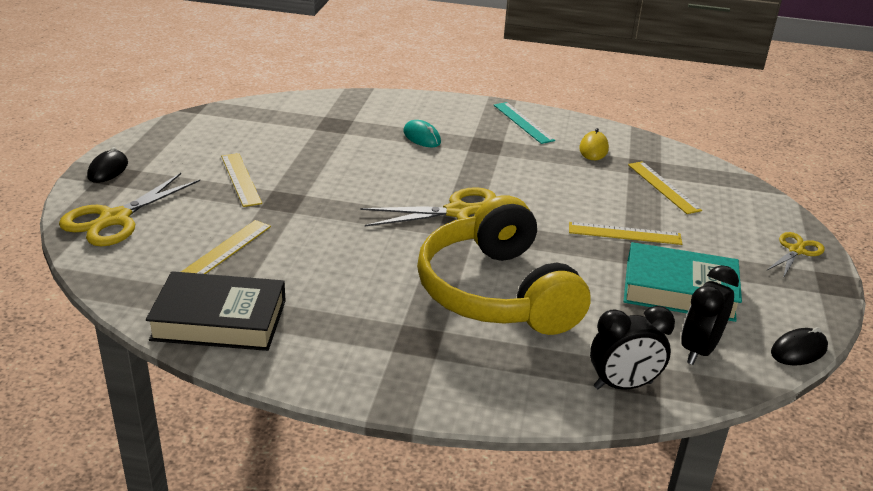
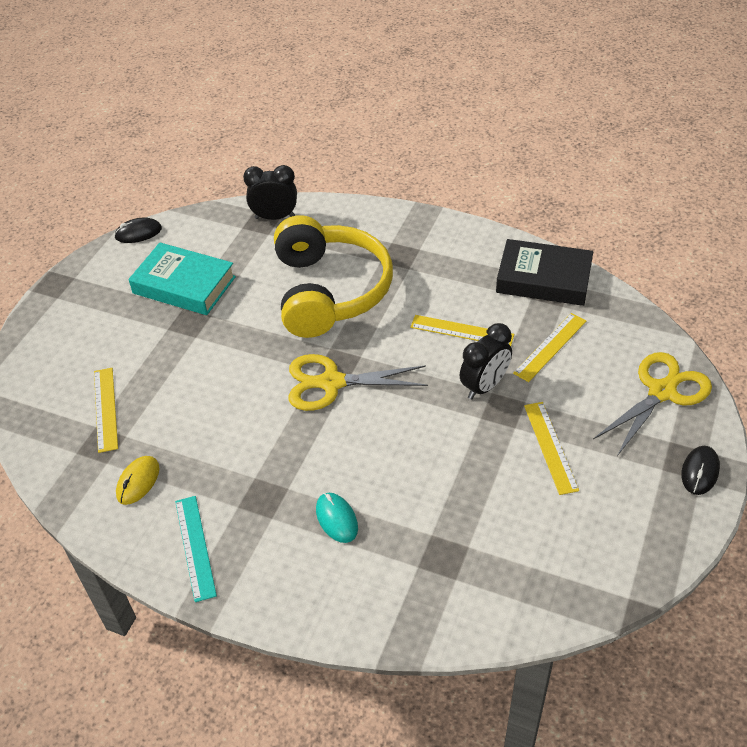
camera: 165 degrees left, 15 degrees up
yellow ruler [569,222,682,245] -> yellow ruler moved to [410,315,515,346]
black clock [681,265,739,365] -> black clock moved to [460,323,512,399]
yellow scissors [767,232,825,278] -> none

